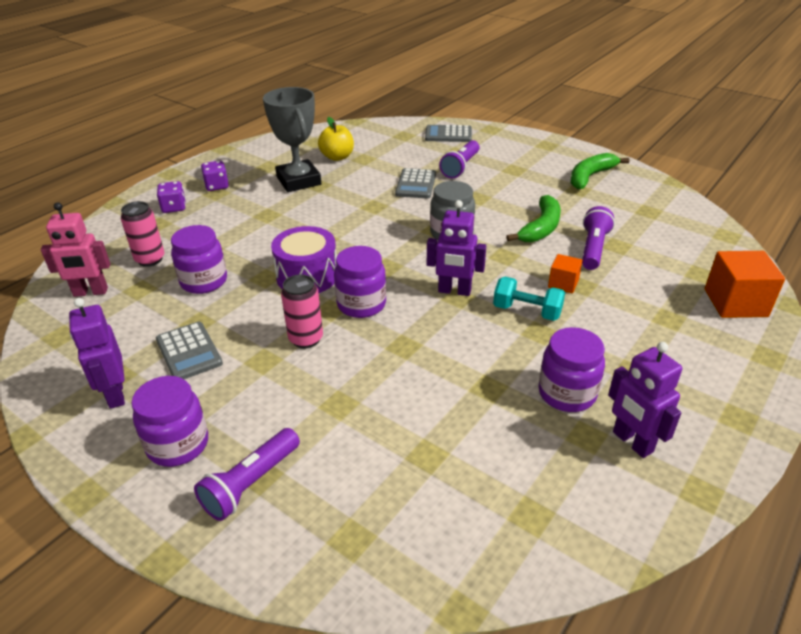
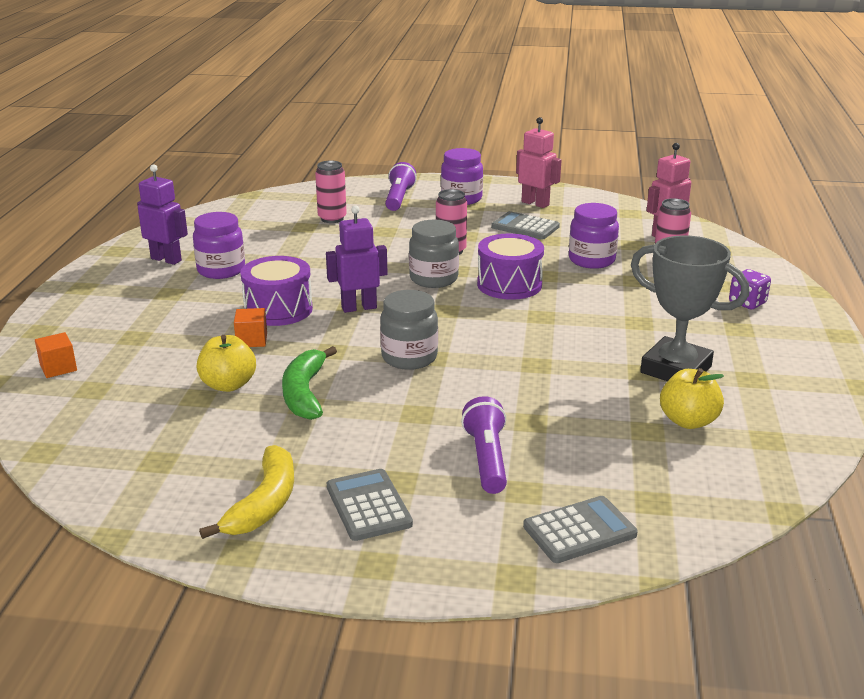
camera: 150 degrees right, 10 degrees down
purple robot [69,298,125,409] -> pink robot [516,117,561,208]
purple dice [201,161,229,191] -> none
purple jar [334,246,386,318] -> grey jar [409,220,459,288]
grey calculator [395,168,436,198] -> grey calculator moved to [327,469,413,541]
turquoise dumbbell [493,276,565,321] -> purple drum [240,256,313,326]
green banana [571,153,629,190] -> yellow banana [199,445,294,539]
purple flashlight [582,206,615,270] -> yellow apple [197,335,256,392]
orange cube [704,251,785,318] -> orange cube [35,332,77,378], size x0.56
none -> pink can [315,161,347,223]

